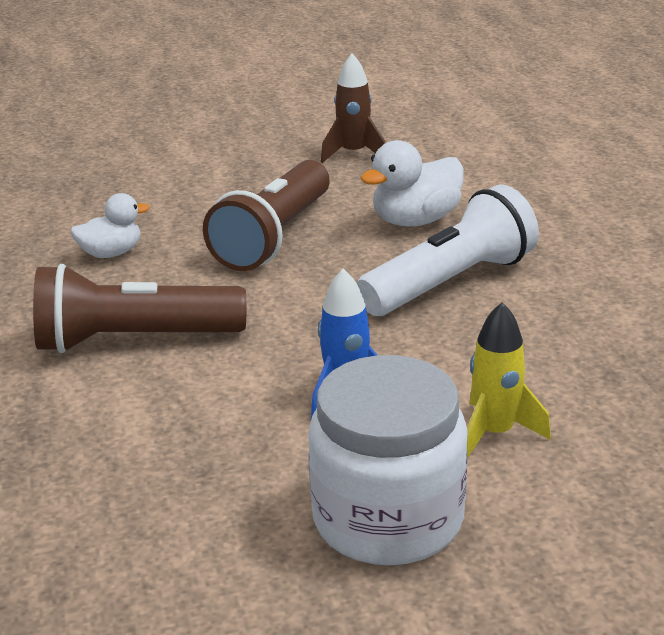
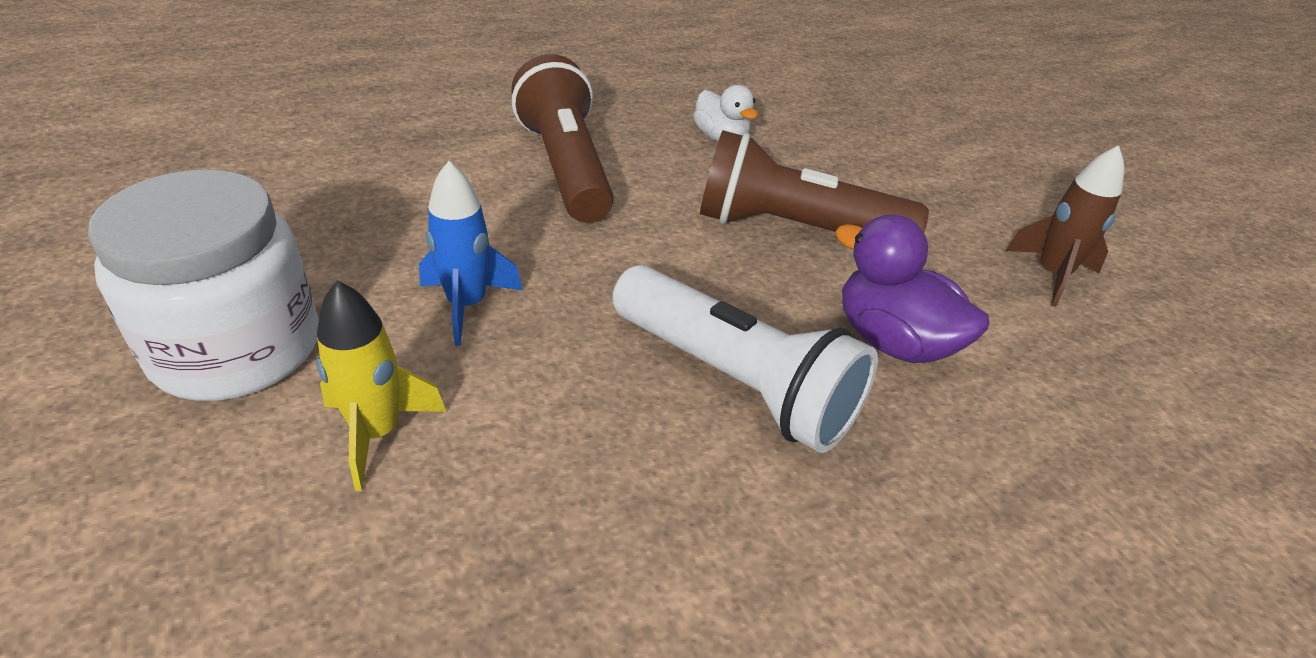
camera: 75 degrees right, 10 degrees up
white duck [360,140,464,227] -> purple duck [835,214,989,363]

